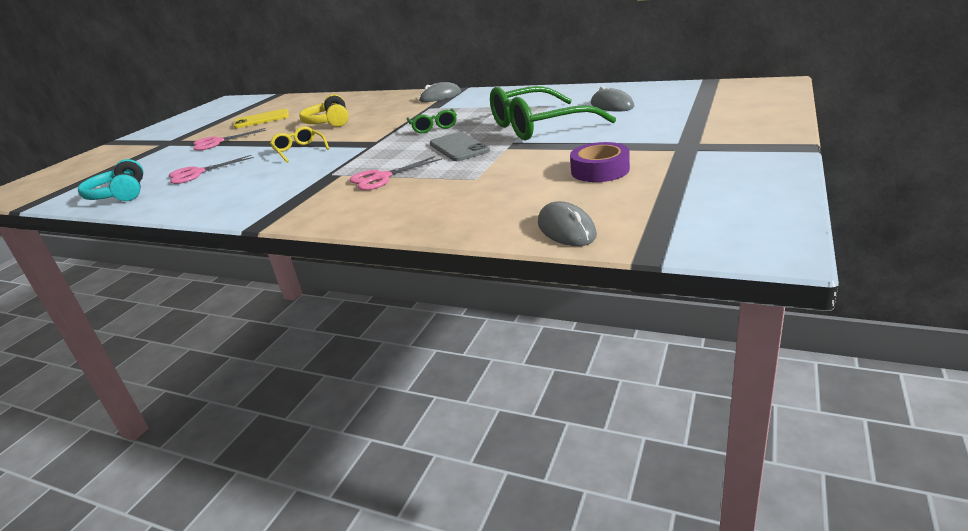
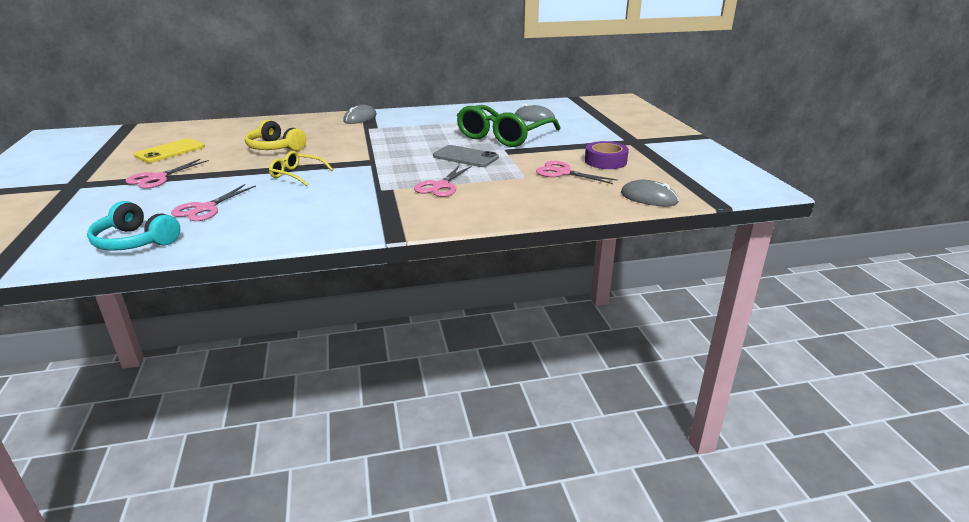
camera: 40 degrees left, 0 degrees up
green glasses [407,109,457,133] -> none
none -> pink scissors [536,161,618,184]

